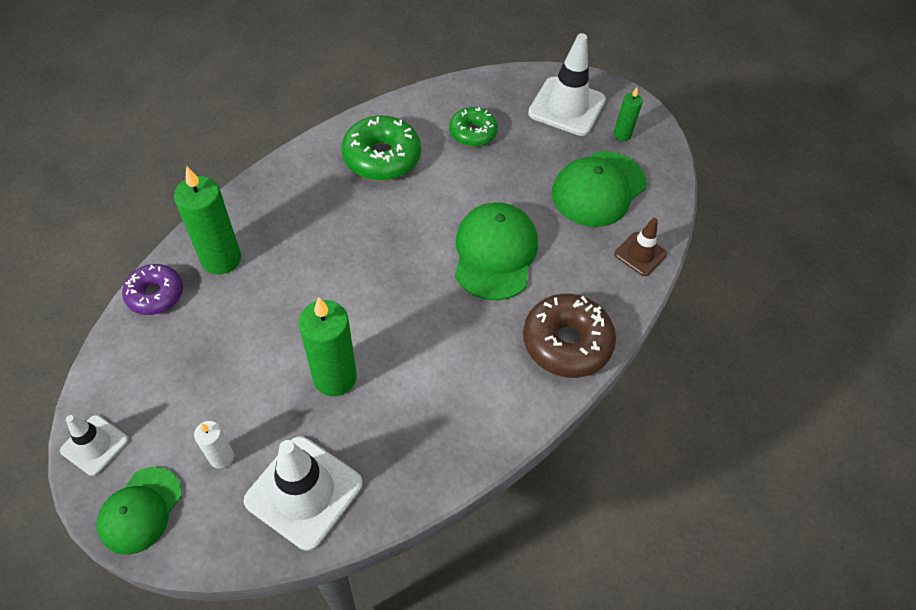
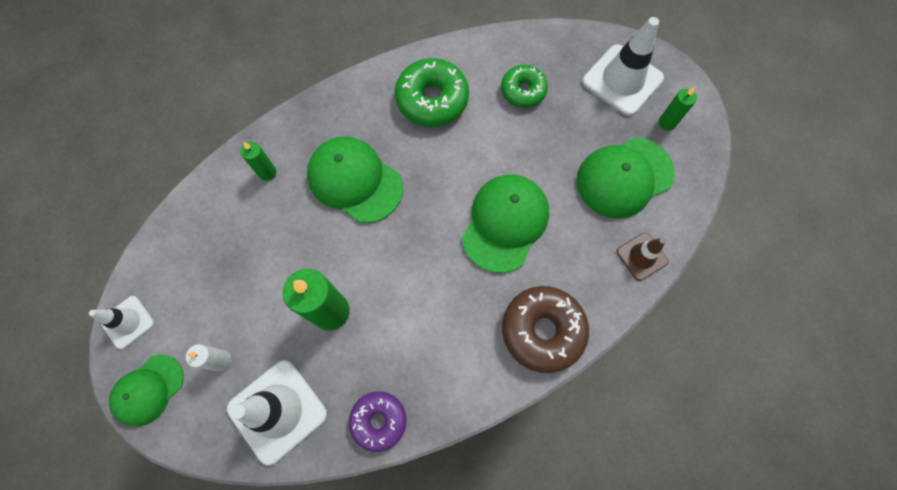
camera: 20 degrees right, 15 degrees up
purple donut [122,264,183,315] -> purple donut moved to [349,391,406,452]
green candle [174,166,241,275] -> green candle [240,142,276,181], size x0.53
none -> green cap [307,137,403,223]

